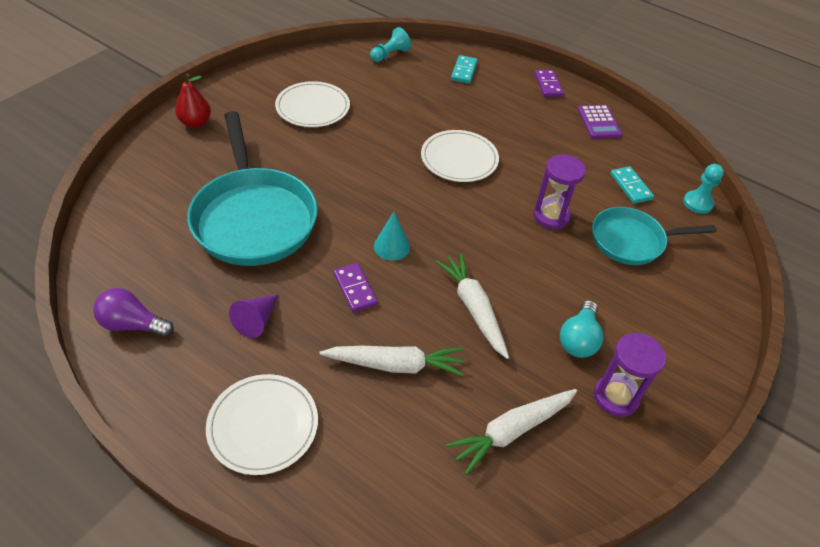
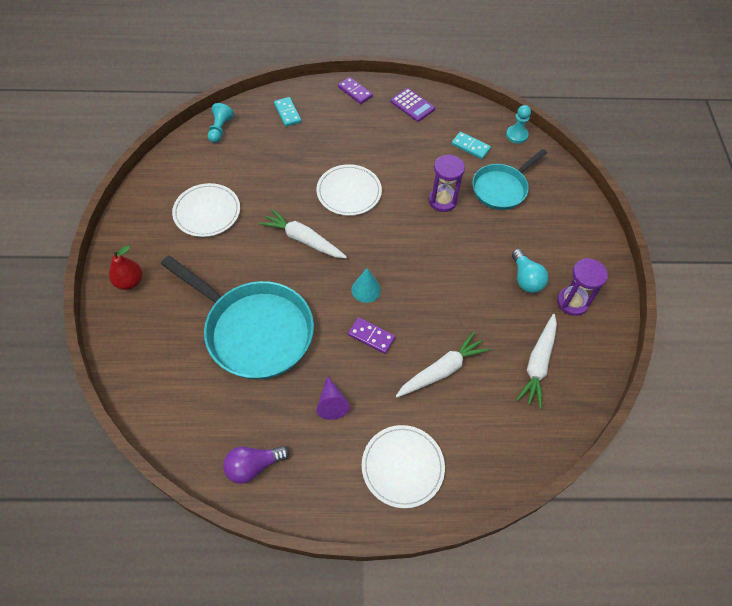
camera: 35 degrees left, 10 degrees up
white carrot [435,253,509,359] -> white carrot moved to [259,209,347,258]

